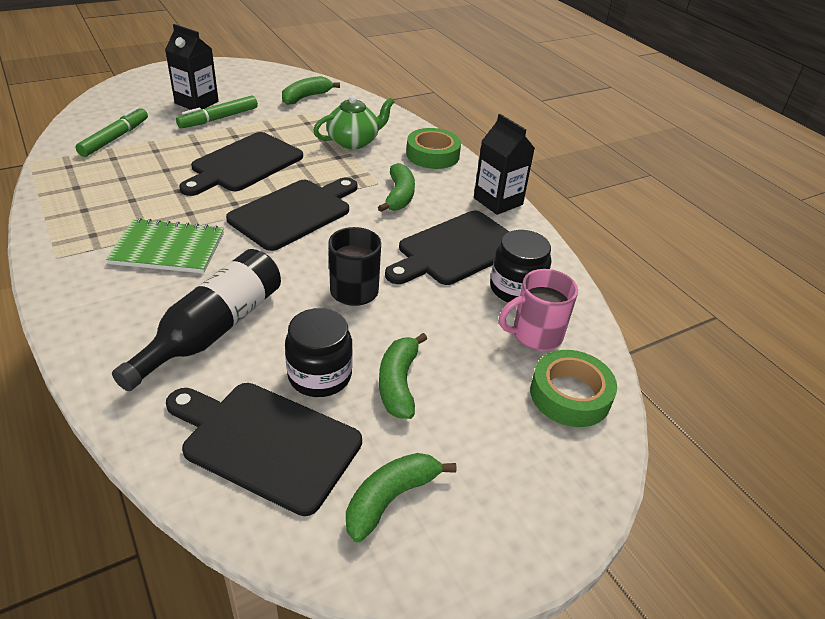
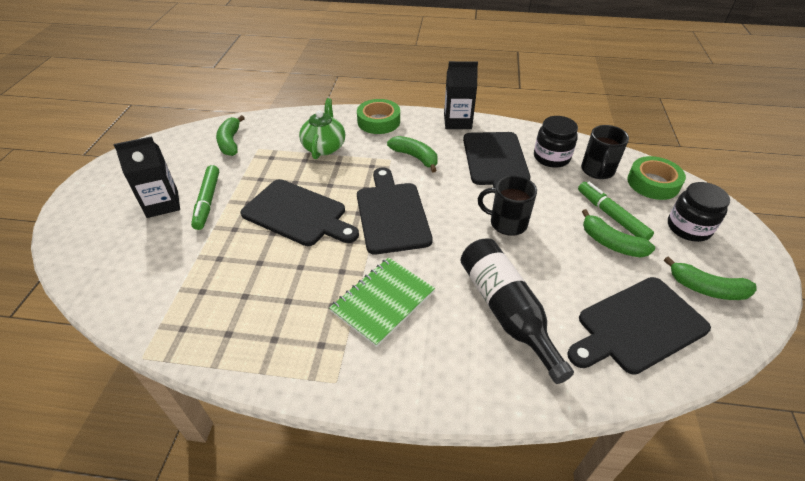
camera: 50 degrees left, 5 degrees up
green marker [76,107,148,157] -> green marker moved to [578,182,654,241]
black cutting board [179,132,303,196] -> black cutting board turned 45 degrees counterclockwise [240,179,359,246]
black jar [285,308,353,397] -> black jar moved to [668,182,730,242]
green banana [346,453,457,543] -> green banana turned 60 degrees counterclockwise [664,256,757,300]
pink mug [499,269,578,351] -> black mug [581,125,629,179]

